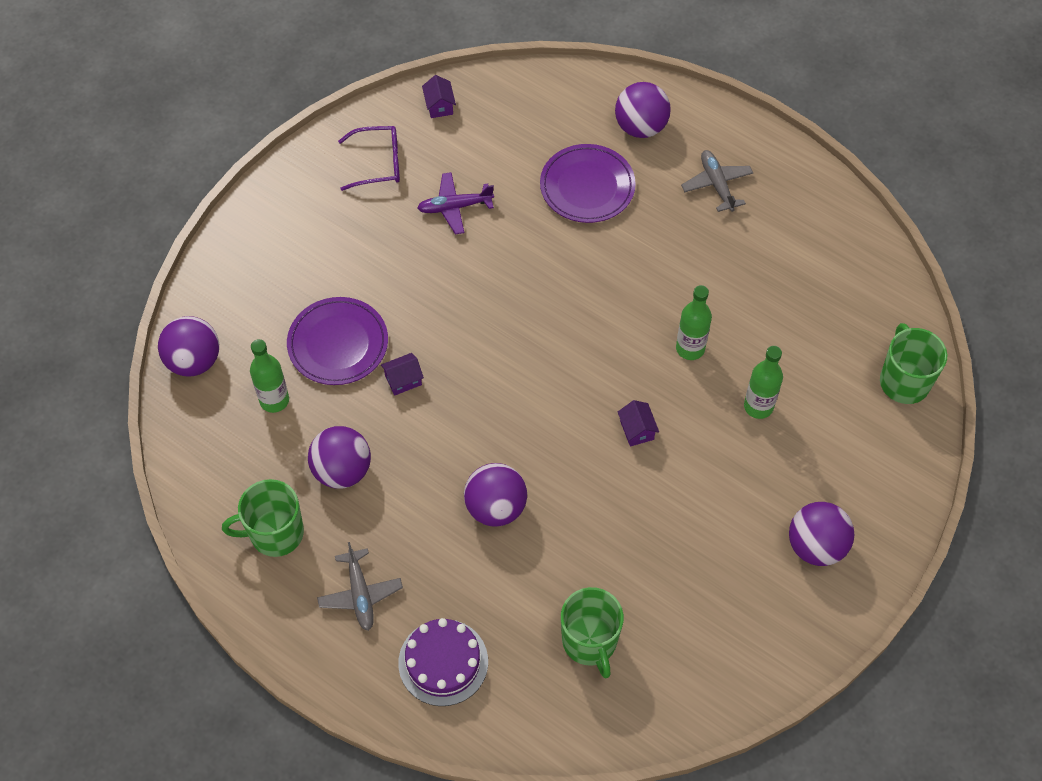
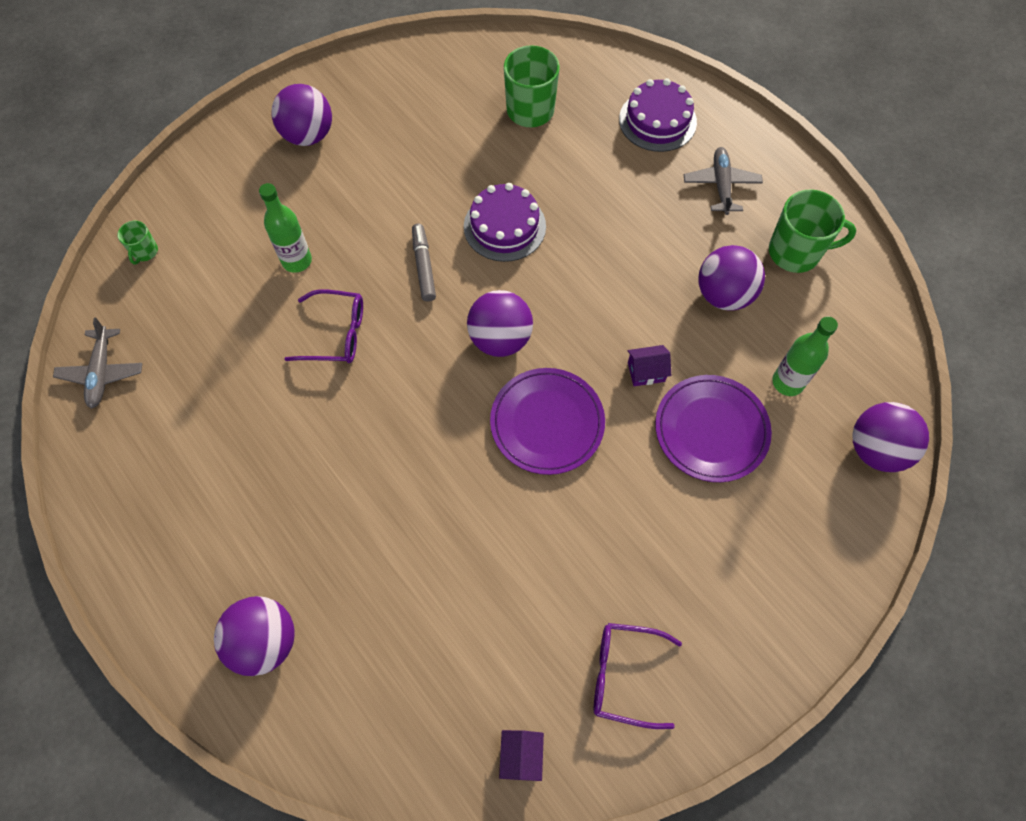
camera: 165 degrees left, 5 degrees up
purple plane [417,172,494,234] -> none
purple ball [464,463,527,527] -> purple ball moved to [467,290,533,357]
purple plate [540,144,636,223] -> purple plate moved to [490,368,605,475]
purple house [618,400,659,447] -> grey marker [412,224,436,302]
green bottle [676,285,712,360] -> purple glasses [284,289,363,363]
grey plane [681,150,753,212] -> grey plane moved to [53,318,142,409]
green mug [880,323,947,404] -> green mug [117,221,158,265], size x0.50
none -> purple cake [464,183,546,262]

